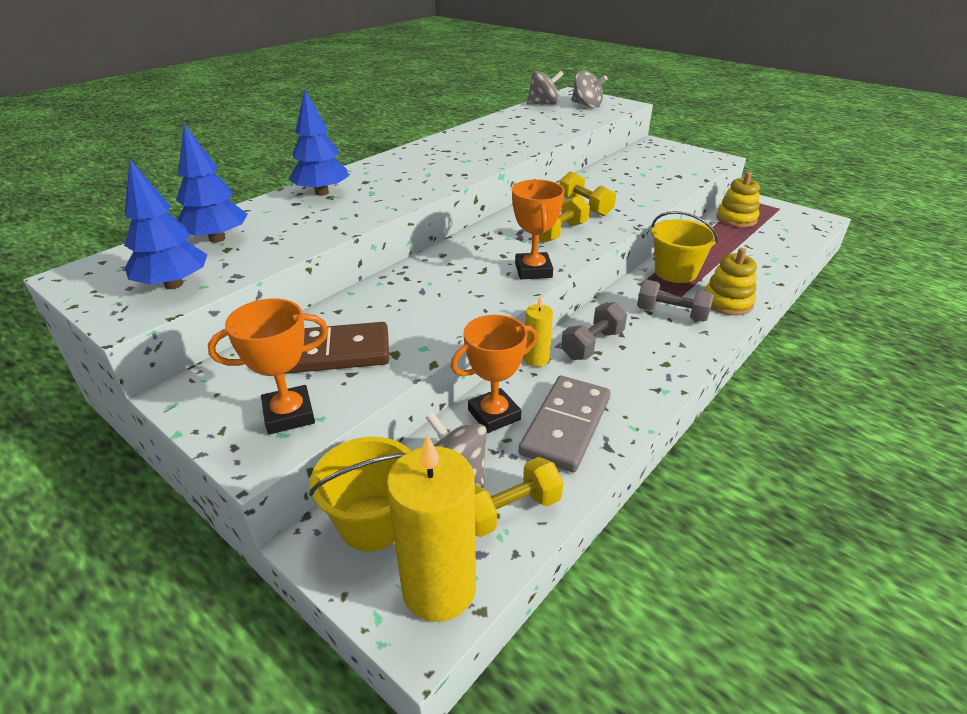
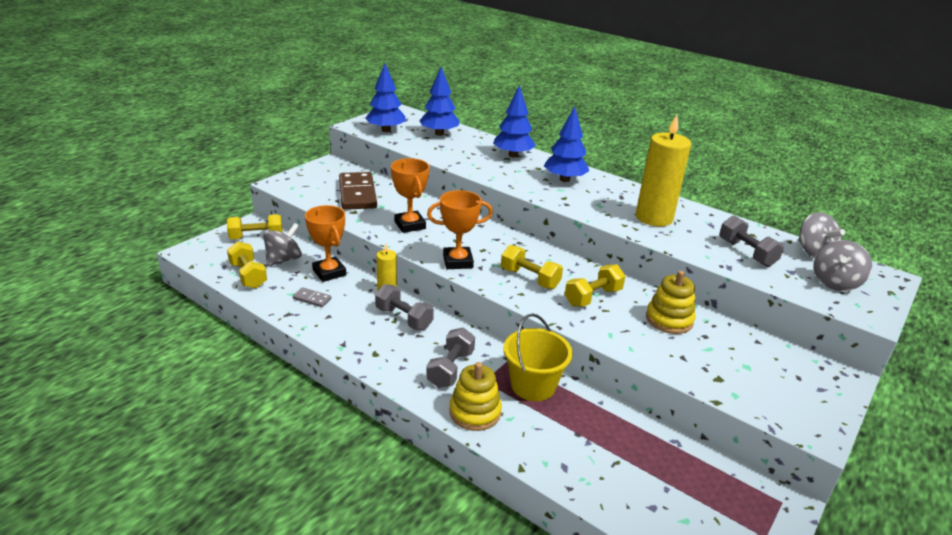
camera: 85 degrees right, 5 degrees down
orange trophy [208,298,329,434] -> orange trophy moved to [391,158,429,233]
yellow bucket [309,437,411,552] -> yellow dumbbell [227,214,283,239]
yellow candle [386,434,476,622] -> yellow candle moved to [636,114,691,227]
grey domino [519,376,610,472] -> grey domino [293,287,331,307], size x0.44
yellow stacking toy [716,172,760,227] -> yellow stacking toy moved to [646,271,696,334]
none -> blue tree [544,106,589,182]
none -> grey dumbbell [719,215,784,267]

